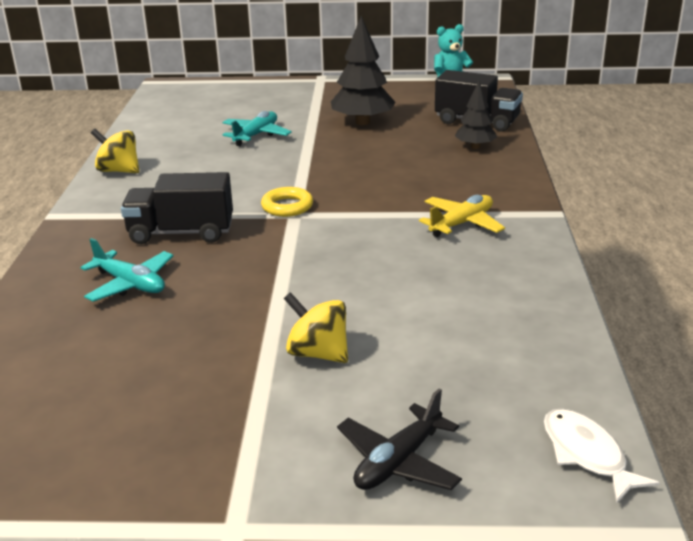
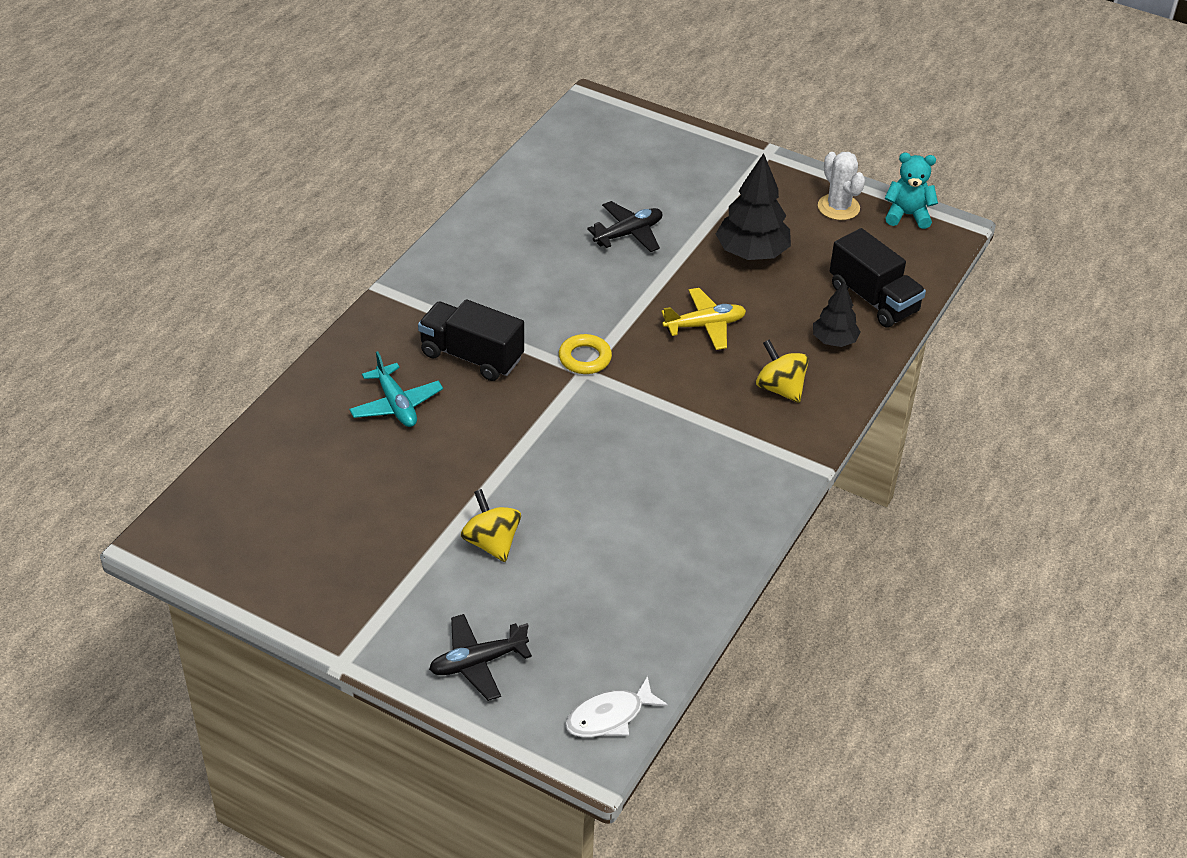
camera: 25 degrees right, 15 degrees up
yellow spinning top [91,129,139,173] -> yellow spinning top moved to [756,340,809,403]
turquoise plane [223,111,292,146] -> black plane [587,201,662,252]
yellow plane [419,195,505,237] -> yellow plane moved to [661,288,746,350]
white fish [544,409,660,503] -> white fish turned 120 degrees counterclockwise [565,676,668,737]
none -> white cactus [818,152,865,220]

